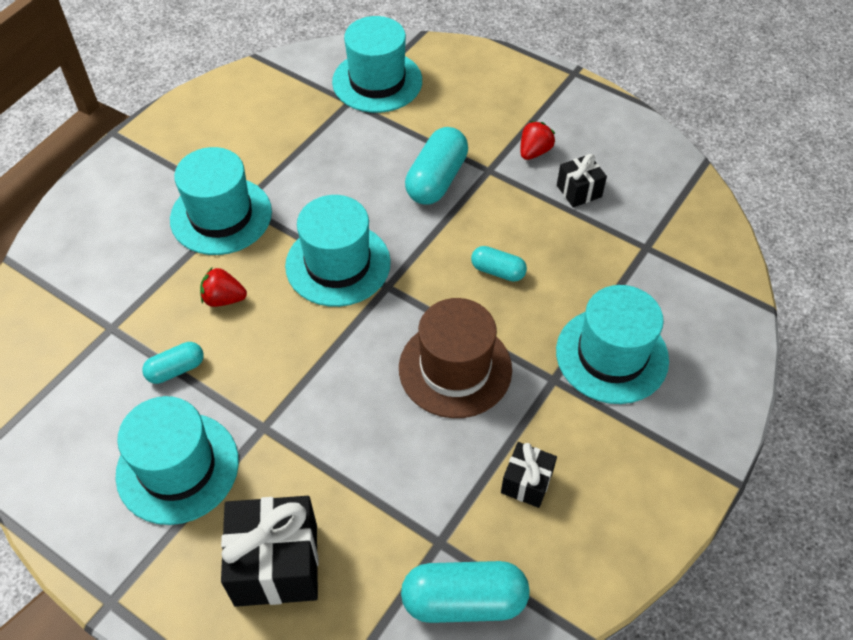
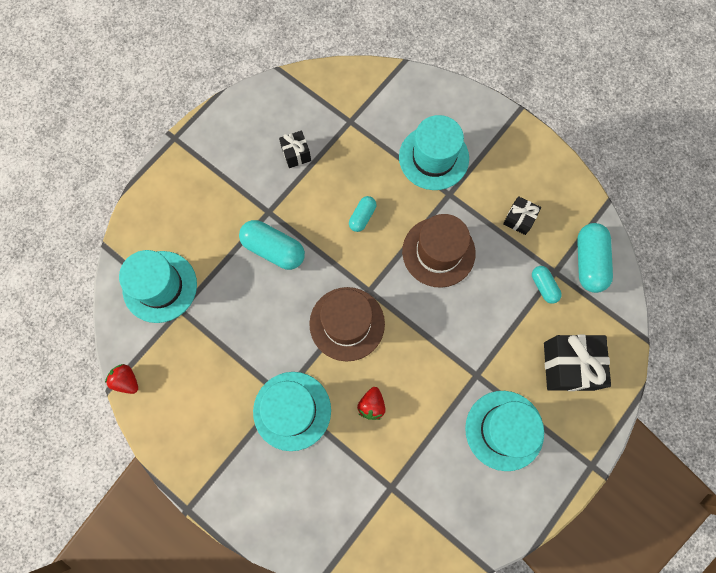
camera: 85 degrees left, 20 degrees up
turquoise capsule [142,342,204,384] -> turquoise capsule moved to [532,266,562,304]
turquoise hat [285,195,391,307] -> brown hat [309,287,385,361]
red strawberry [520,121,555,160] -> red strawberry moved to [105,364,138,394]

